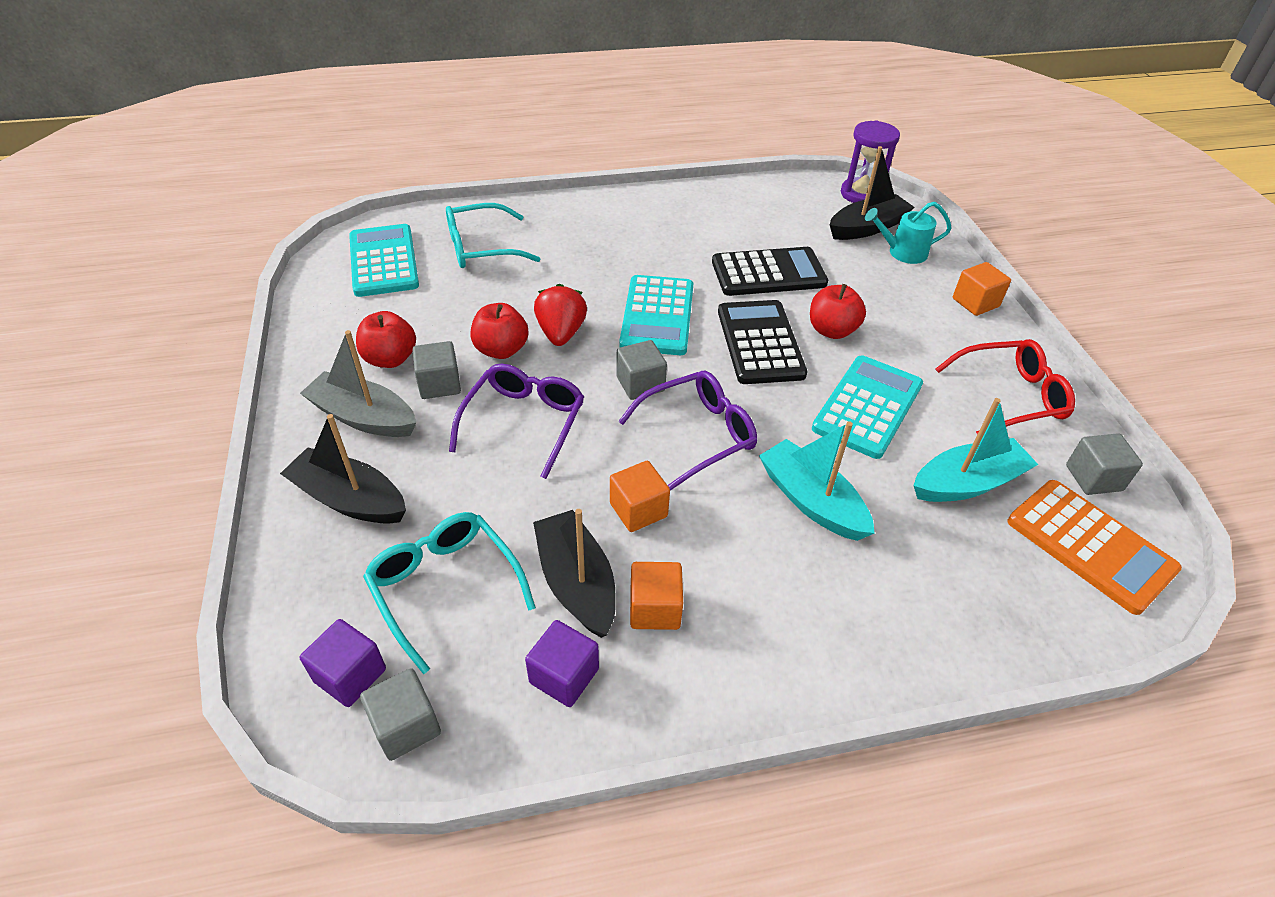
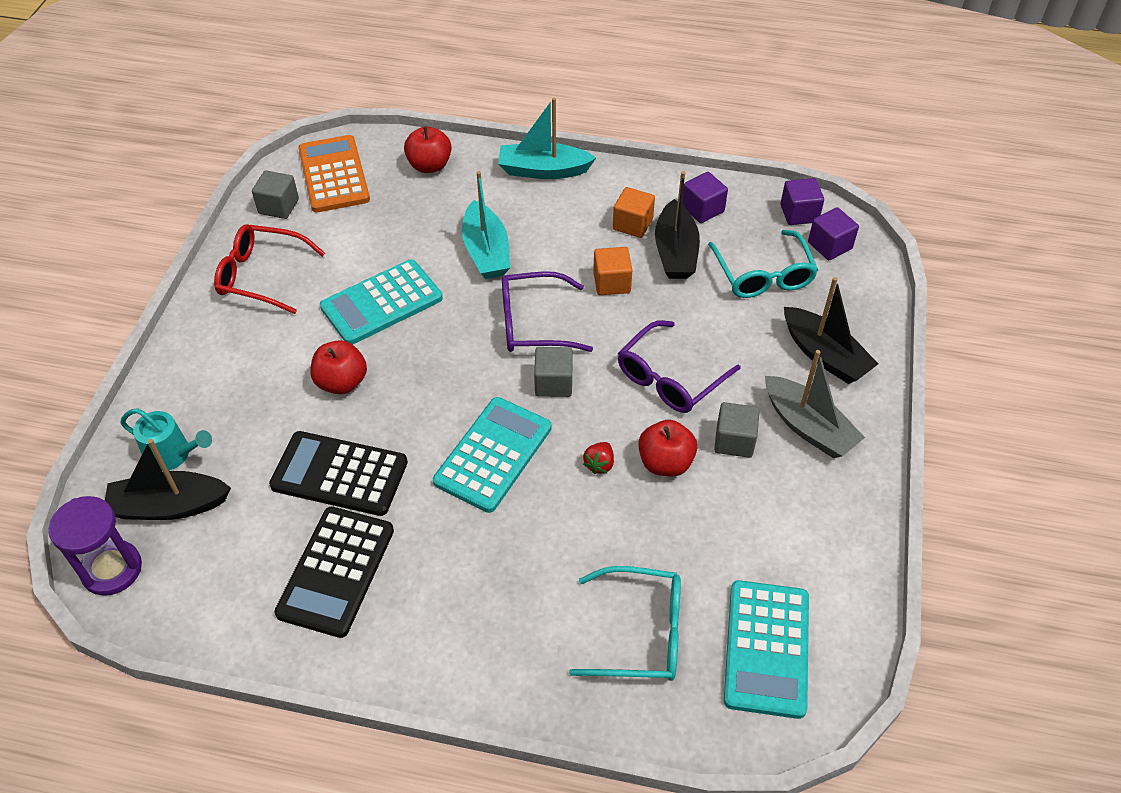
camera: 155 degrees left, 5 degrees up
red apple [356,311,416,368] -> red apple moved to [404,126,452,173]
grey cube [360,668,441,761] -> purple cube [780,178,824,225]
red strawberry [534,284,587,346] -> red strawberry [583,442,614,474], size x0.57
black calculator [718,300,807,384] -> black calculator moved to [274,507,394,638]
turquoise boat [913,398,1039,502] -> turquoise boat moved to [498,98,596,179]
orange cube [953,262,1011,316] -> none

